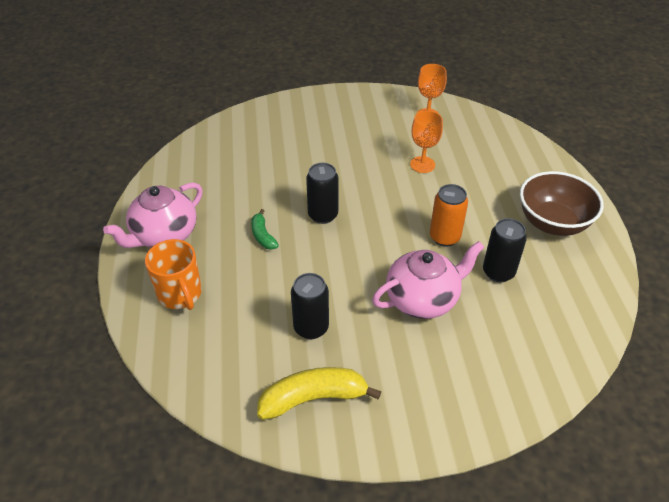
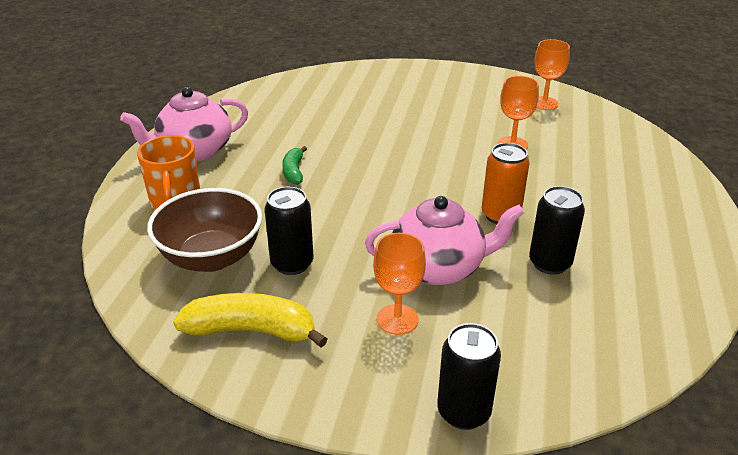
camera: 20 degrees right, 10 degrees down
black can [306,163,339,224] -> black can moved to [437,323,501,430]
brown bowl [520,171,604,236] -> brown bowl moved to [147,188,262,272]
none -> orange goblet [373,233,426,335]

